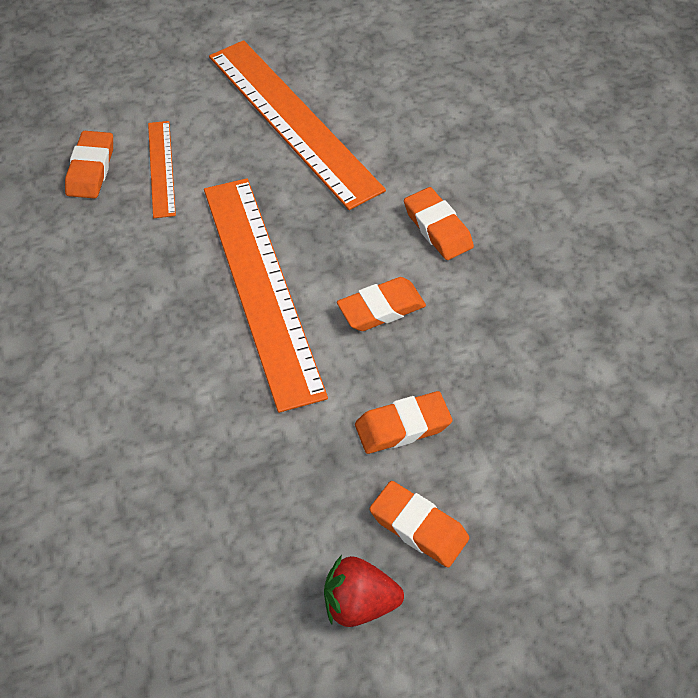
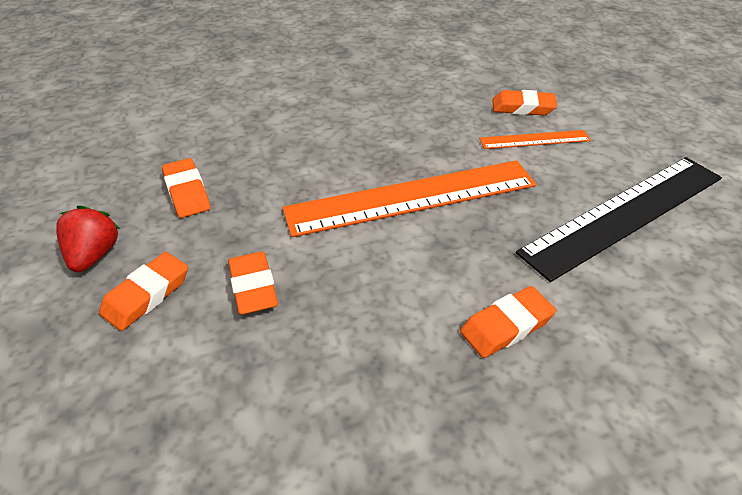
camera: 90 degrees right, 10 degrees down
orange ruler [209,40,386,210] -> black ruler [516,157,722,282]
orange eraser [337,277,426,331] -> orange eraser moved to [162,158,210,218]

